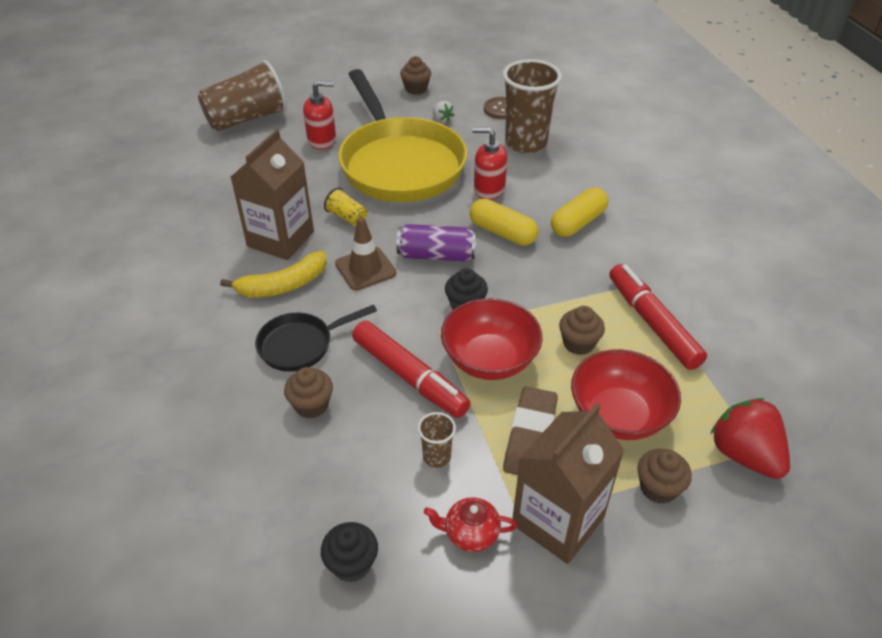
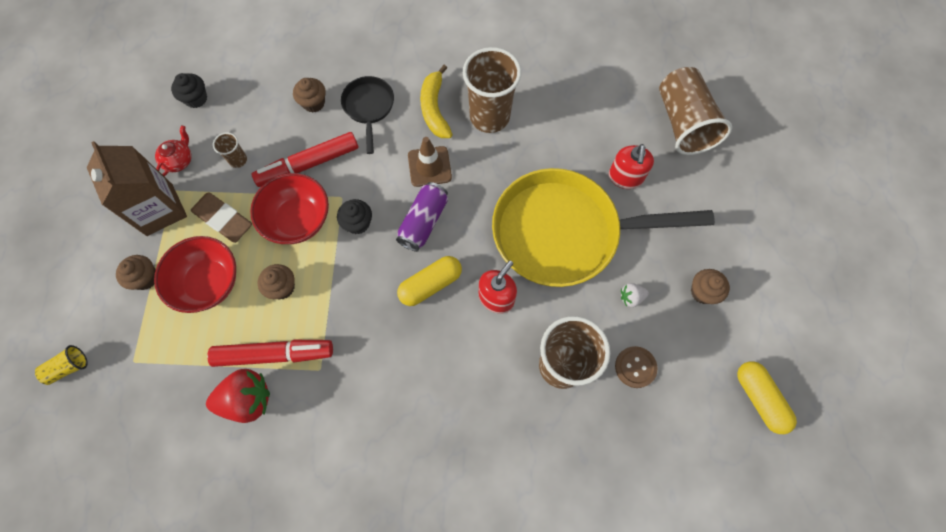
camera: 110 degrees right, 25 degrees up
brown carton [231,129,314,260] -> brown cup [463,47,522,133]
yellow cup [324,188,367,226] -> yellow cup moved to [35,345,88,385]
yellow capsule [551,188,609,237] -> yellow capsule moved to [737,361,797,434]
red strawberry [711,398,790,479] -> red strawberry moved to [206,369,270,423]

